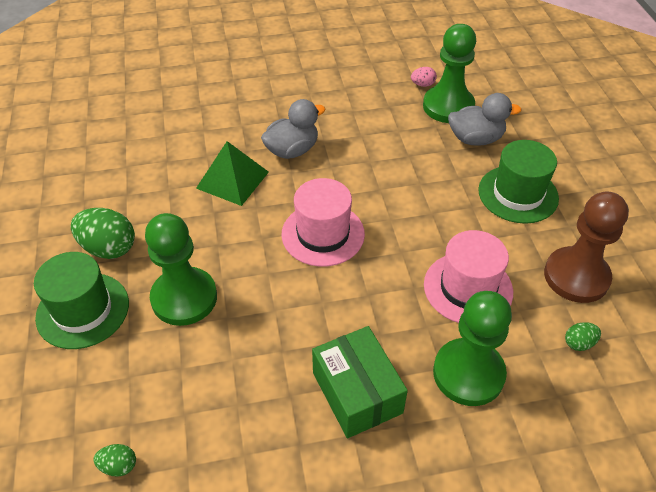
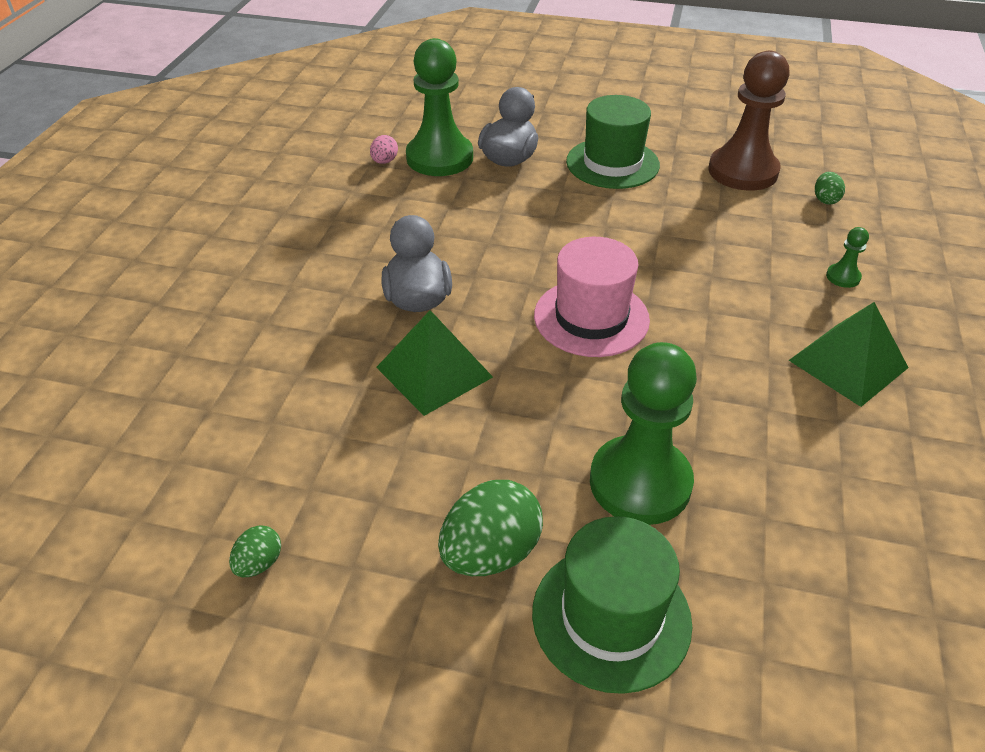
camera: 65 degrees left, 5 degrees down
green egg [93,444,136,477] -> green egg moved to [229,525,281,577]
green box [312,326,408,438] -> green pyramid [789,302,909,407]
pink hat [424,230,513,323] -> none
green pawn [433,291,512,406] -> green pawn [826,227,869,288], size x0.41

